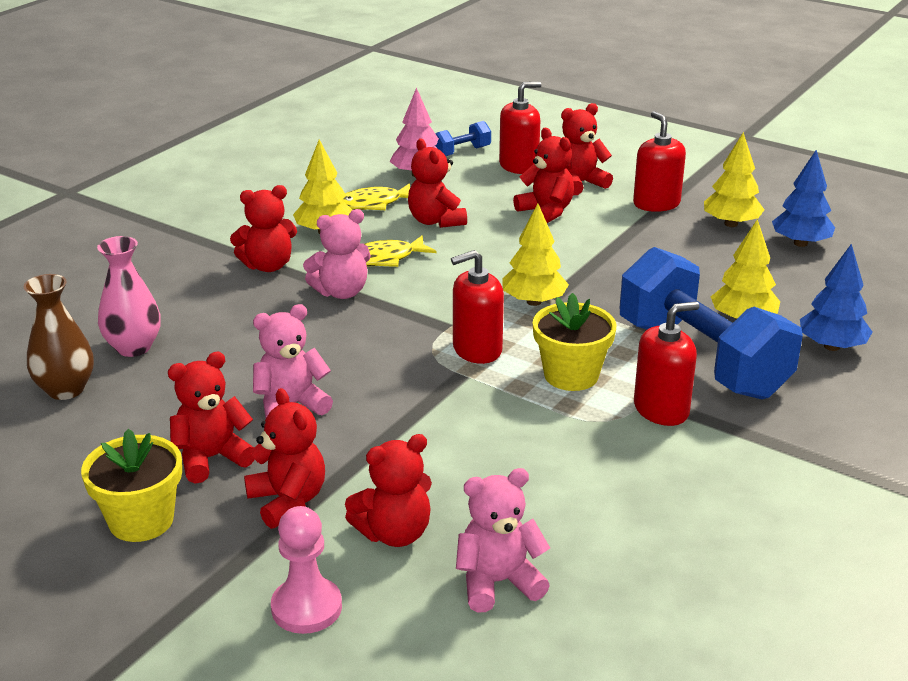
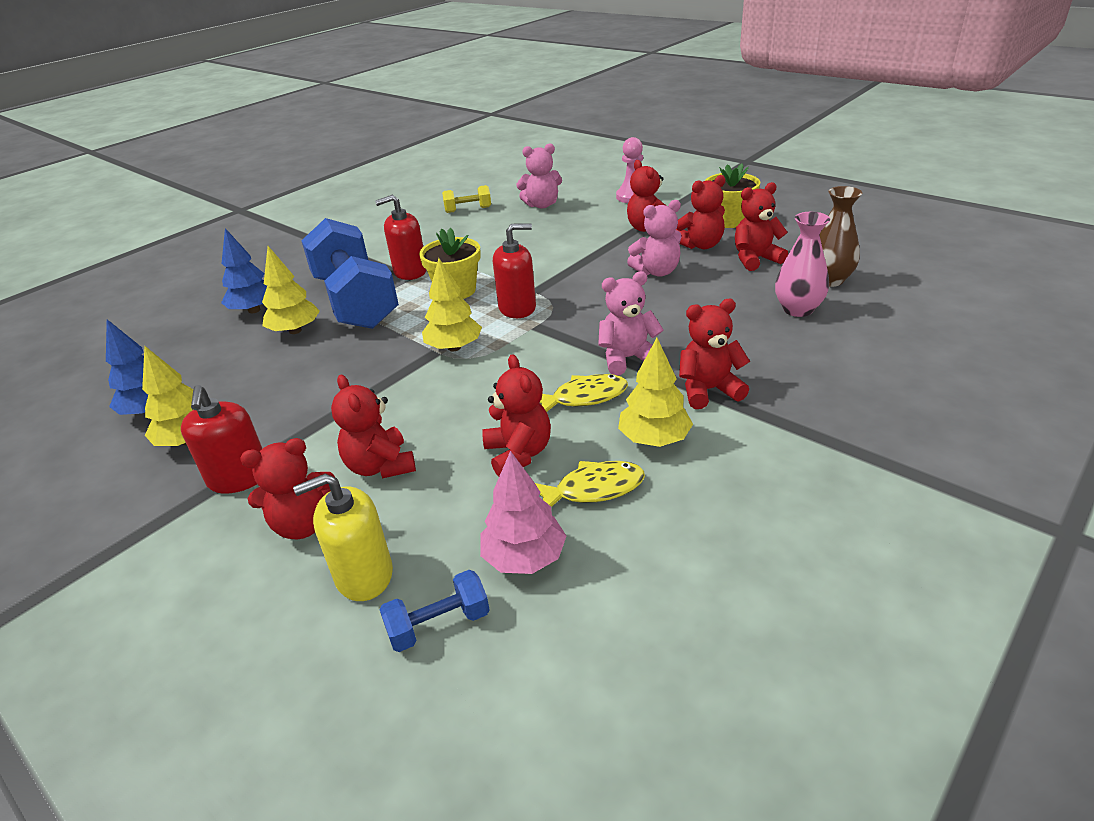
camera: 170 degrees left, 5 degrees up
red teddy bear [345,434,432,547] -> red teddy bear moved to [735,182,788,271]
red soap dispenser [499,82,542,174] -> yellow soap dispenser [293,474,393,601]
none -> yellow dumbbell [442,185,491,213]

